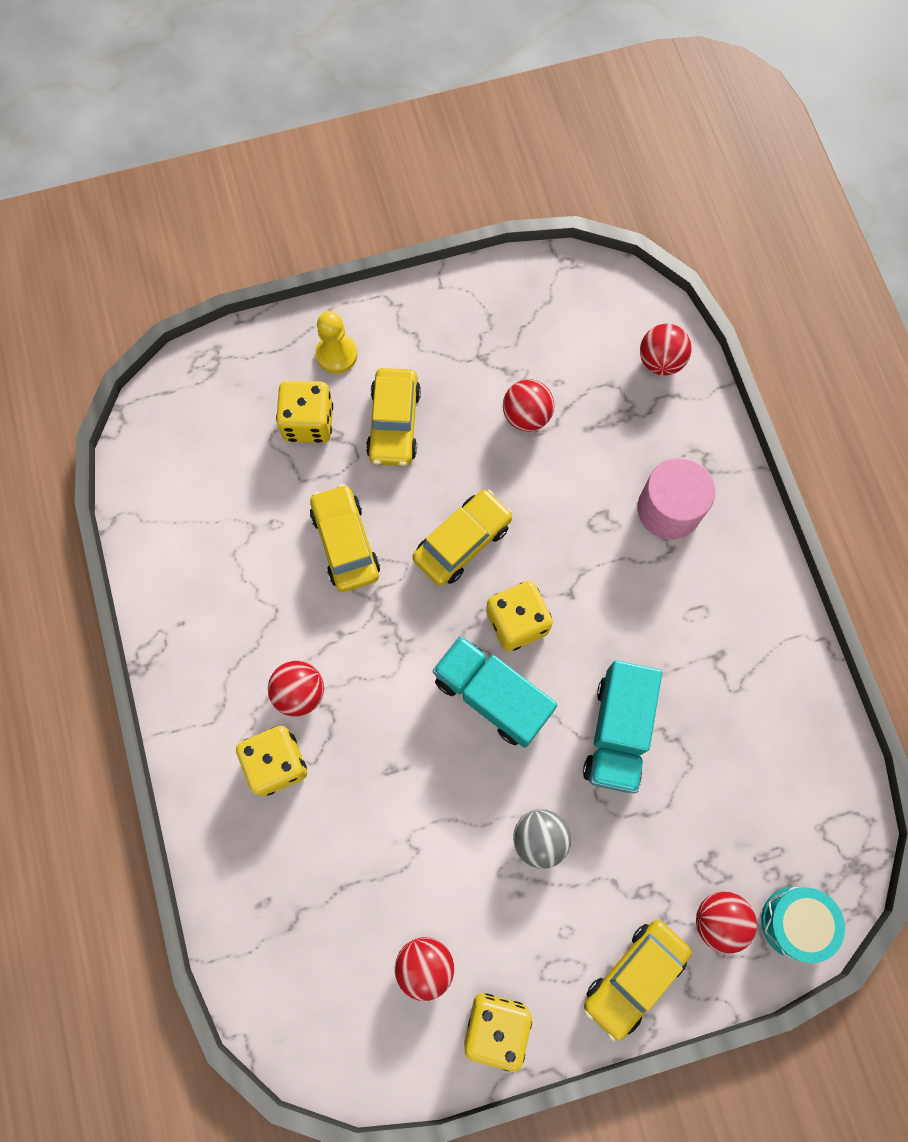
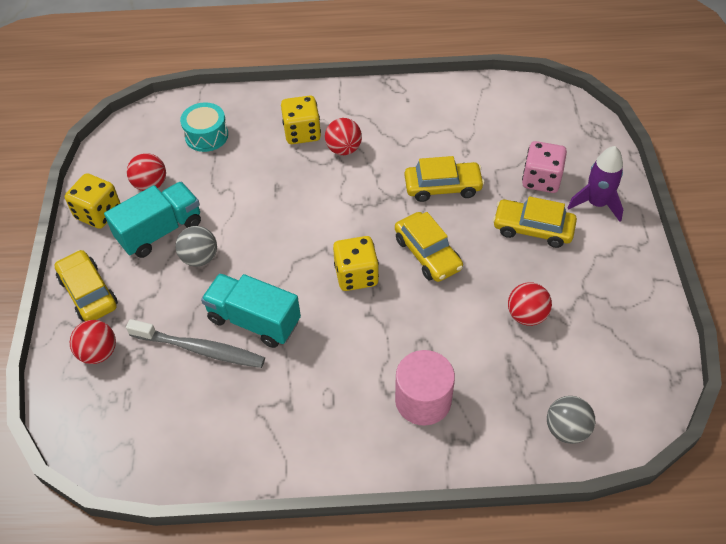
camera: 105 degrees right, 20 degrees down
yellow dice [276,381,333,443] -> pink dice [522,141,567,193]
yellow pawn [316,311,358,374] -> purple rocket [567,146,623,222]
turquoise truck [433,636,557,748] -> turquoise truck moved to [104,182,201,258]
red ball [640,324,692,376] -> grey ball [547,396,595,444]
turquoise drum [761,887,845,963] -> turquoise drum moved to [180,102,228,152]
none -> grey toothbrush [126,319,265,368]

